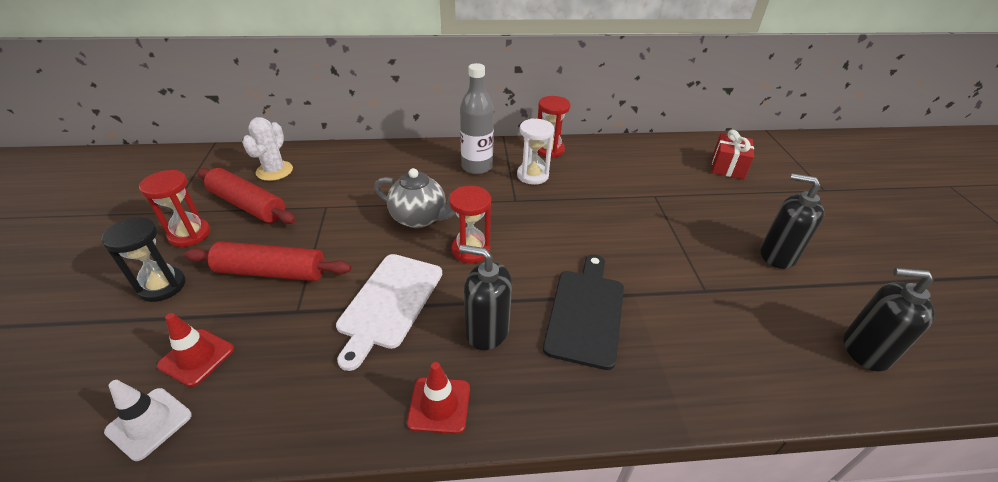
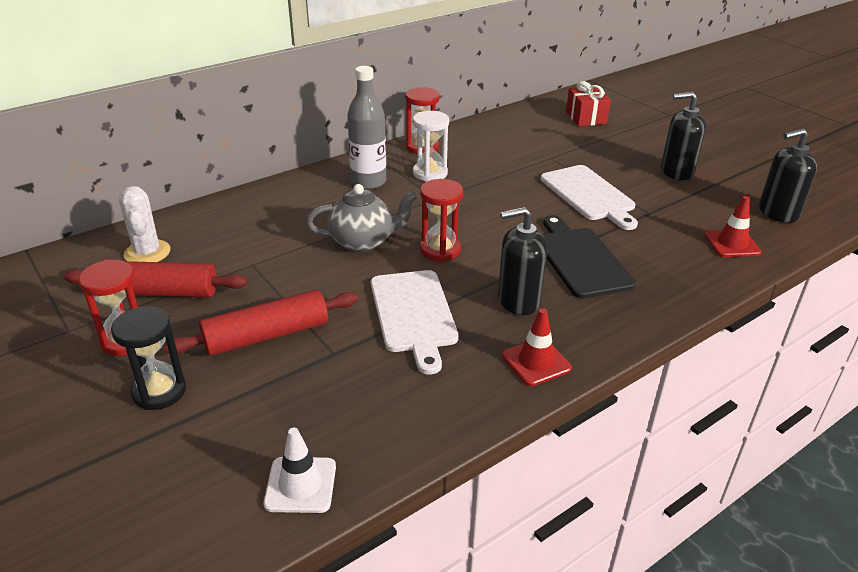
camera: 30 degrees left, 5 degrees down
red traffic cone [157,313,234,387] -> red traffic cone moved to [705,196,762,257]
none -> white cutting board [541,165,638,230]

